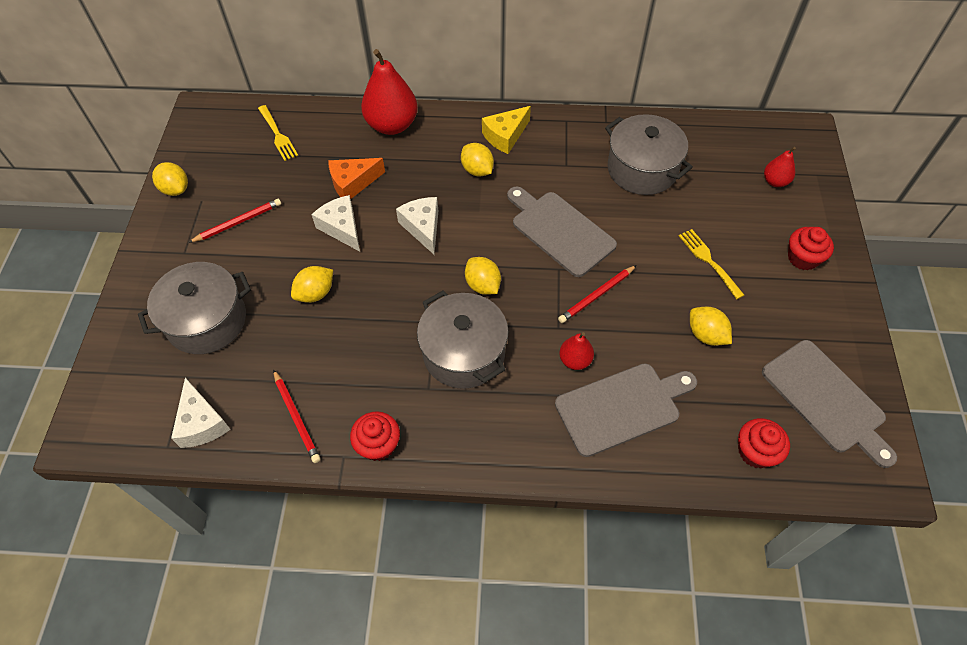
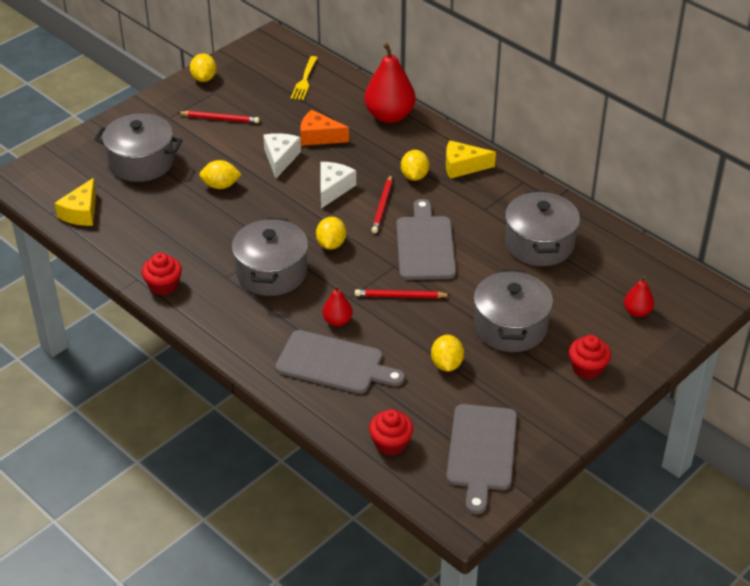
camera: 40 degrees right, 15 degrees down
white cheese [171,378,231,448] -> yellow cheese [55,178,96,226]
red pencil [273,369,320,463] -> red pencil moved to [371,174,392,233]
yellow fork [679,229,744,299] -> grey pot [473,269,553,352]

